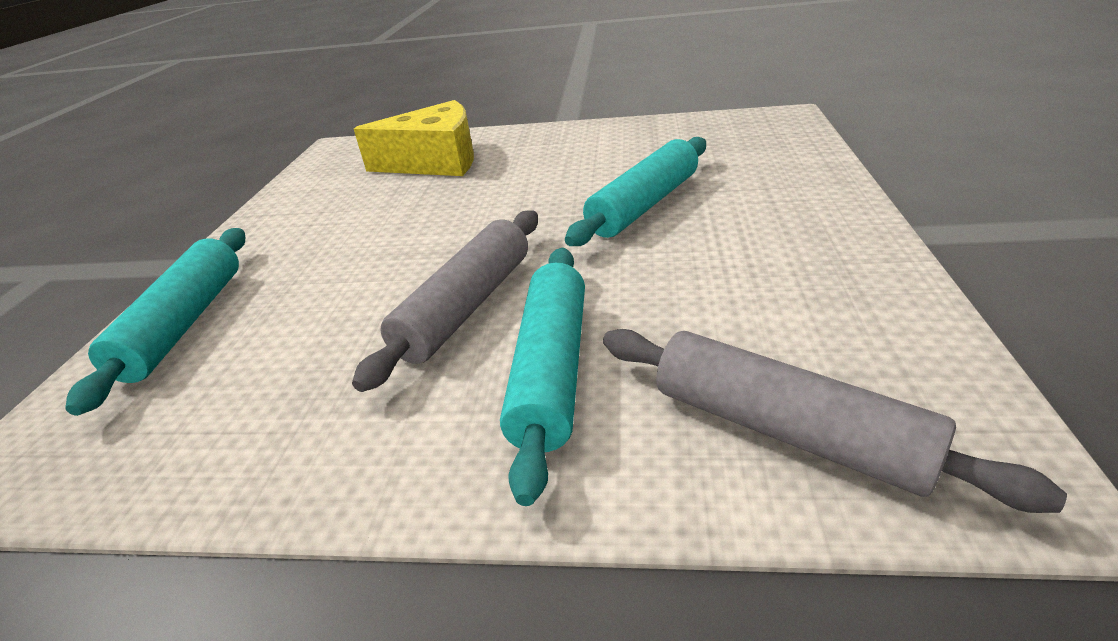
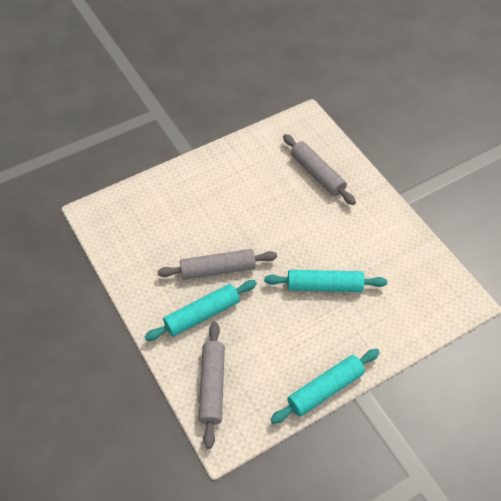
camera: 50 degrees right, 20 degrees up
turquoise rolling pin [65,228,245,416] -> turquoise rolling pin moved to [270,349,380,424]
yellow cheese [354,100,474,176] -> grey rolling pin [283,134,356,205]

